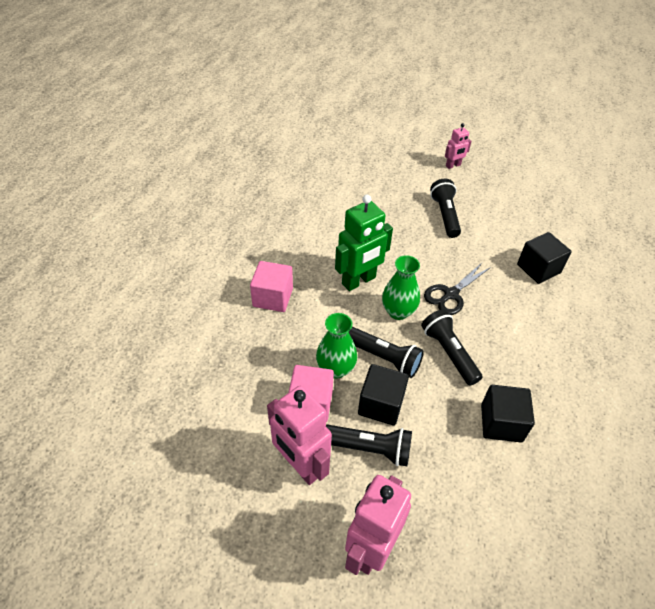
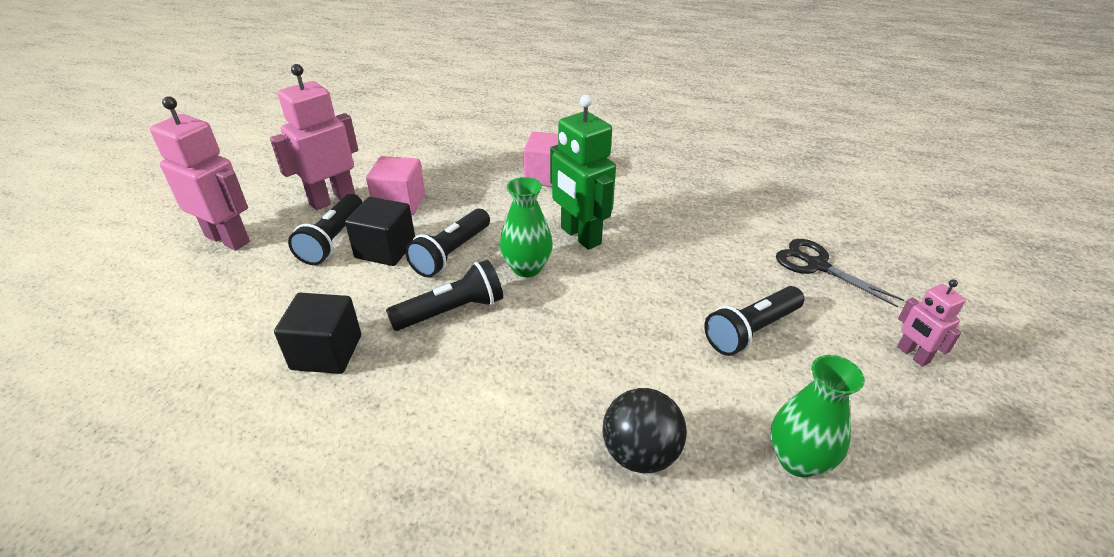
camera: 90 degrees right, 10 degrees down
green vase [316,313,357,379] -> green vase moved to [771,355,865,477]
black scissors [424,263,491,315] -> black scissors moved to [776,239,904,307]
black flashlight [430,179,461,238] -> black flashlight turned 150 degrees clockwise [704,286,804,356]
black cube [517,232,571,284] -> black ball [603,388,687,473]

